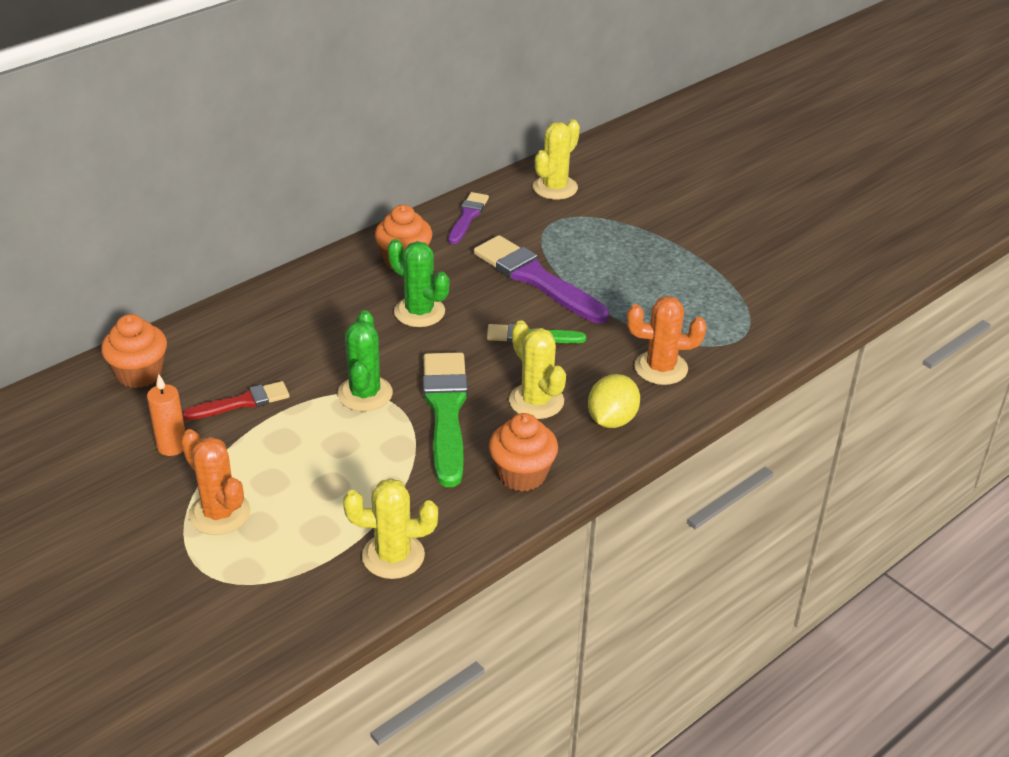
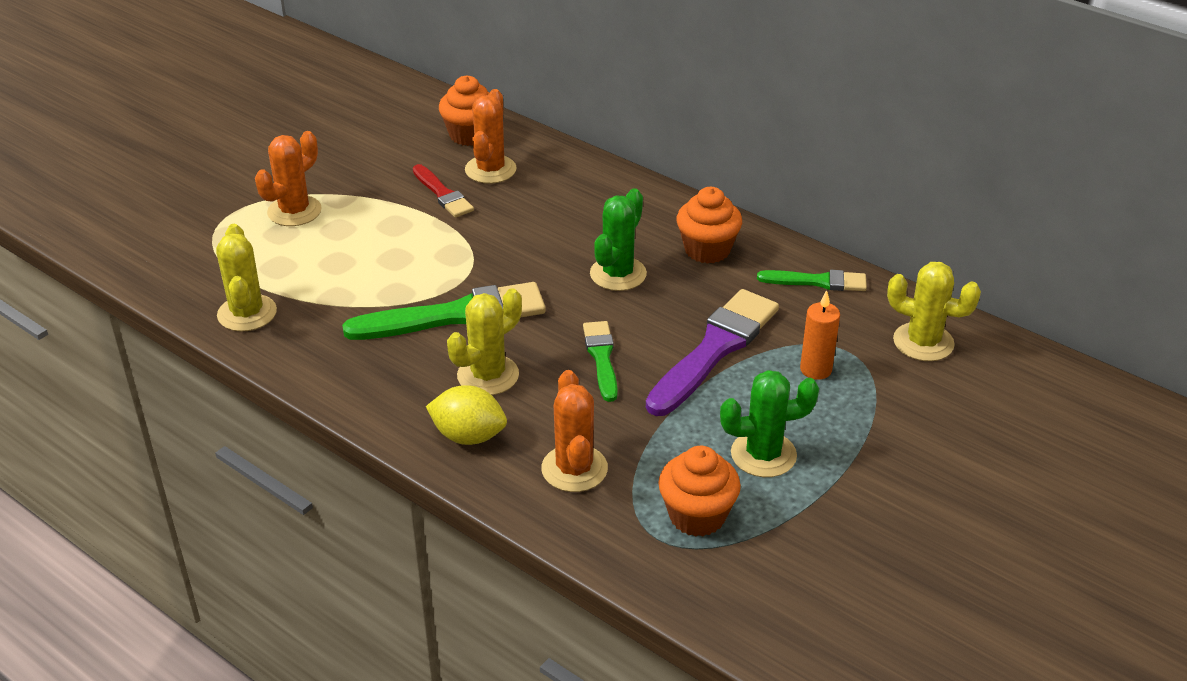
camera: 80 degrees right, 0 degrees up
orange candle [147,374,185,456] -> orange candle moved to [800,290,840,380]
green cactus [338,310,393,412] -> green cactus moved to [720,370,819,477]
purple brush [448,192,489,244] -> green brush [757,270,867,291]
orange cupcake [489,413,558,492] -> orange cupcake moved to [658,446,741,537]
none -> orange cactus [465,89,517,184]

